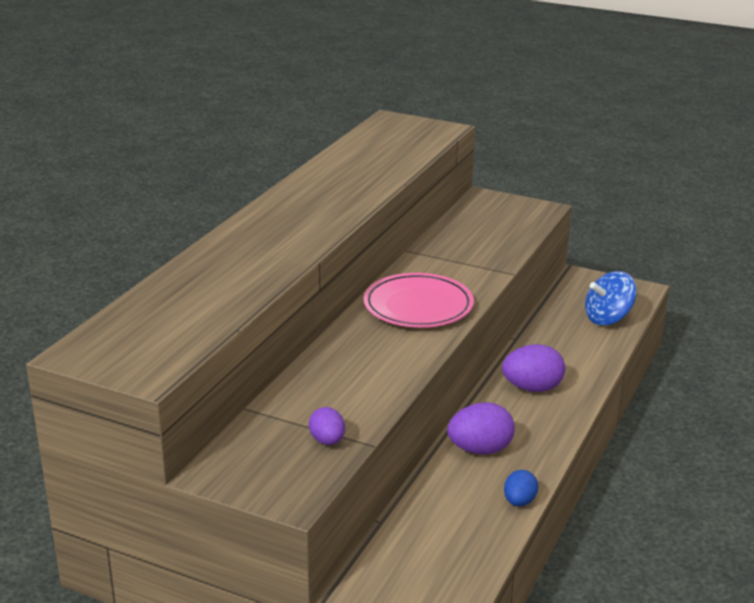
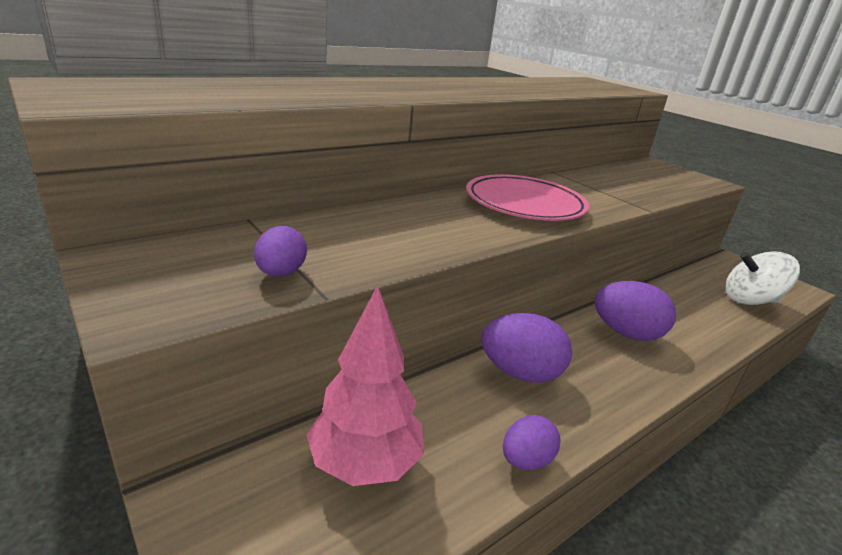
camera: 25 degrees right, 0 degrees up
blue egg [504,470,538,506] -> purple egg [503,415,561,470]
blue spinning top [585,271,637,326] -> white spinning top [725,251,800,305]
none -> pink tree [306,285,424,486]

